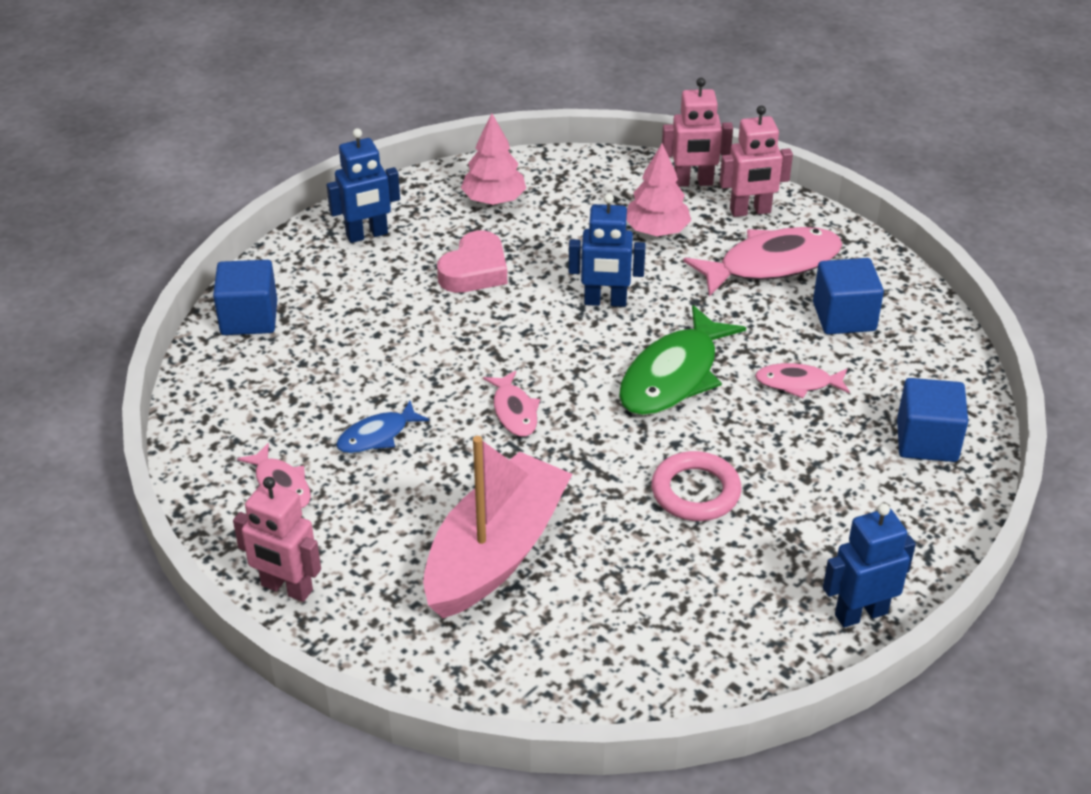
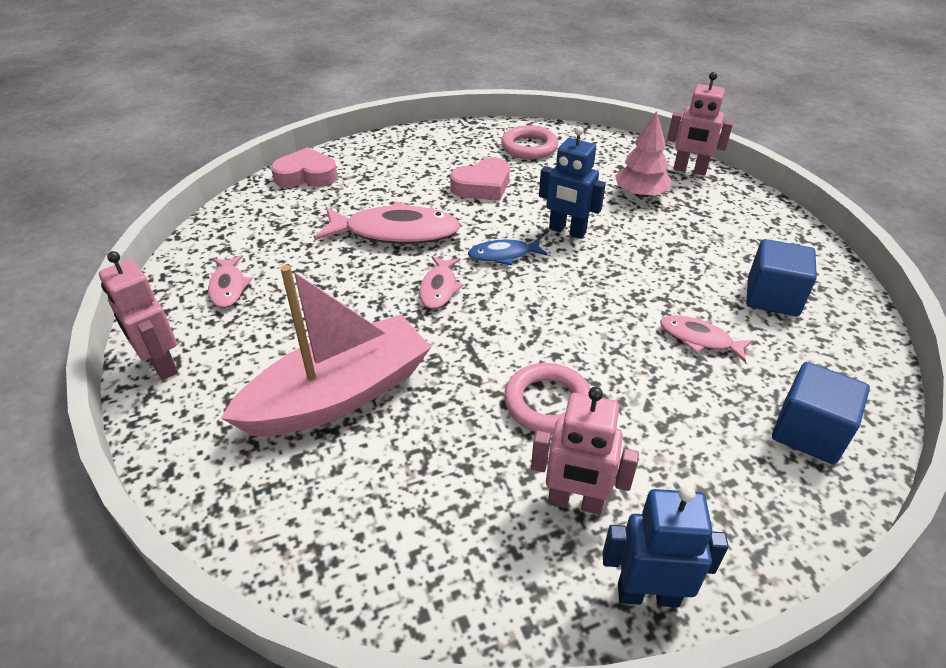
camera: 25 degrees right, 0 degrees up
blue cube [213,260,277,335] -> pink heart [271,147,338,187]
blue robot [326,128,400,243] -> none
blue fish [336,401,429,453] -> blue fish moved to [468,237,548,265]
pink tree [461,113,526,205] -> pink ring [501,125,558,159]
green fish [619,305,746,415] -> none
pink fish [683,227,842,297] -> pink fish moved to [315,201,461,244]
pink robot [719,105,793,217] -> pink robot moved to [531,387,639,515]

